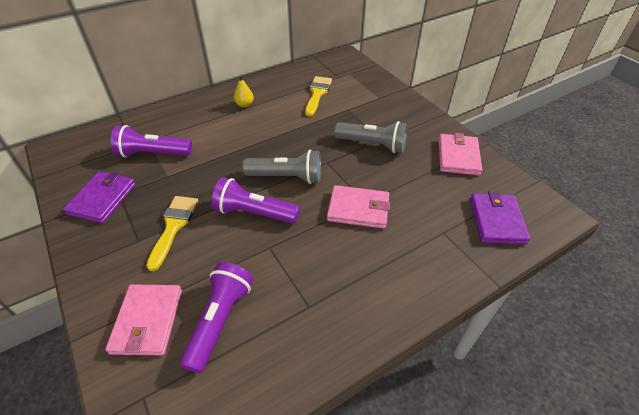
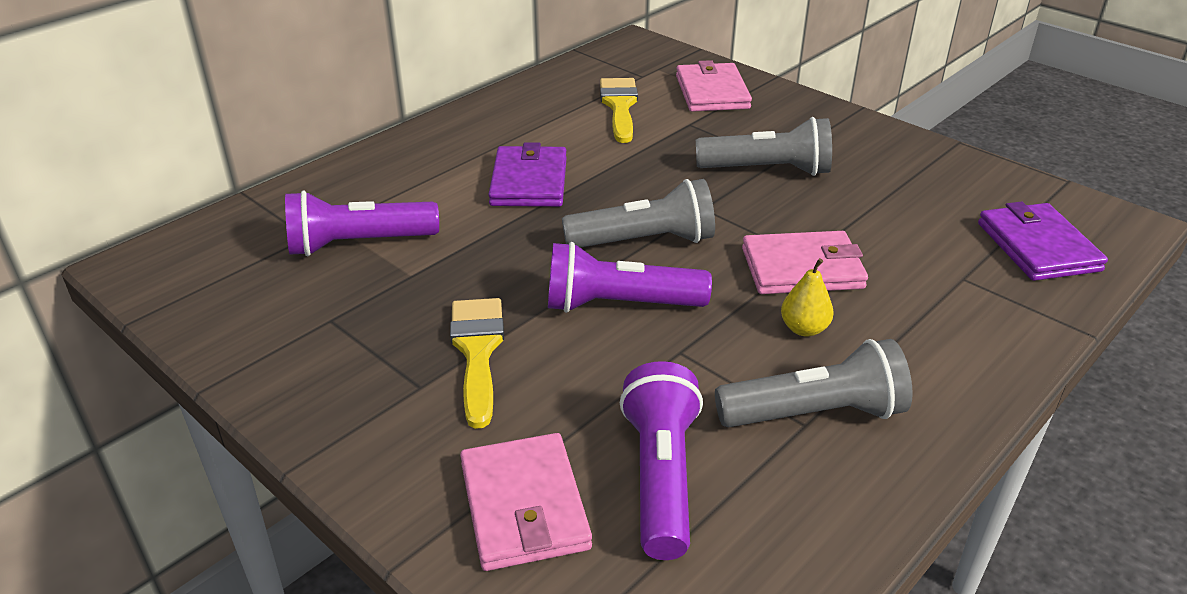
camera: 15 degrees left, 10 degrees down
purple wallet [63,171,136,223] -> purple wallet moved to [488,142,567,207]
yellow pear [234,75,254,107] -> yellow pear moved to [781,258,834,337]
pink wallet [439,133,482,176] -> pink wallet moved to [676,60,752,112]
none -> grey flashlight [715,339,913,427]

